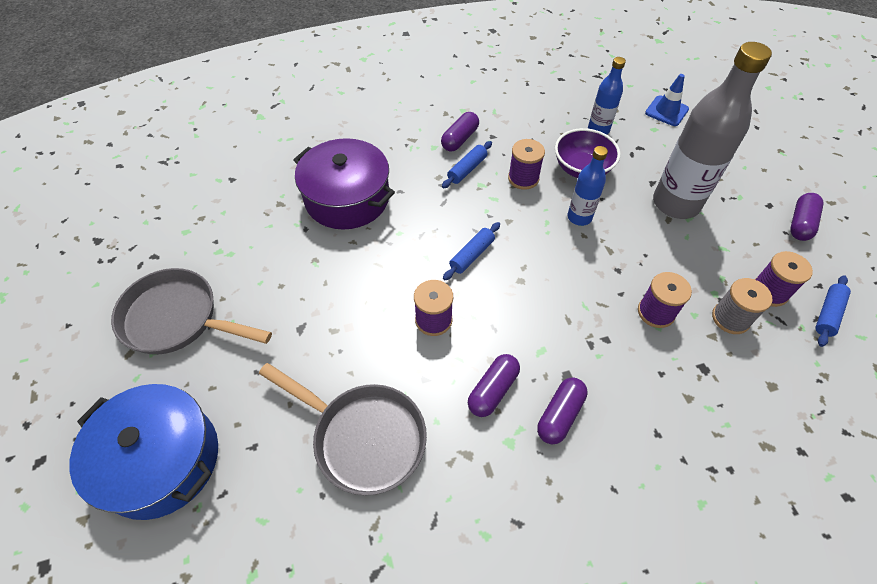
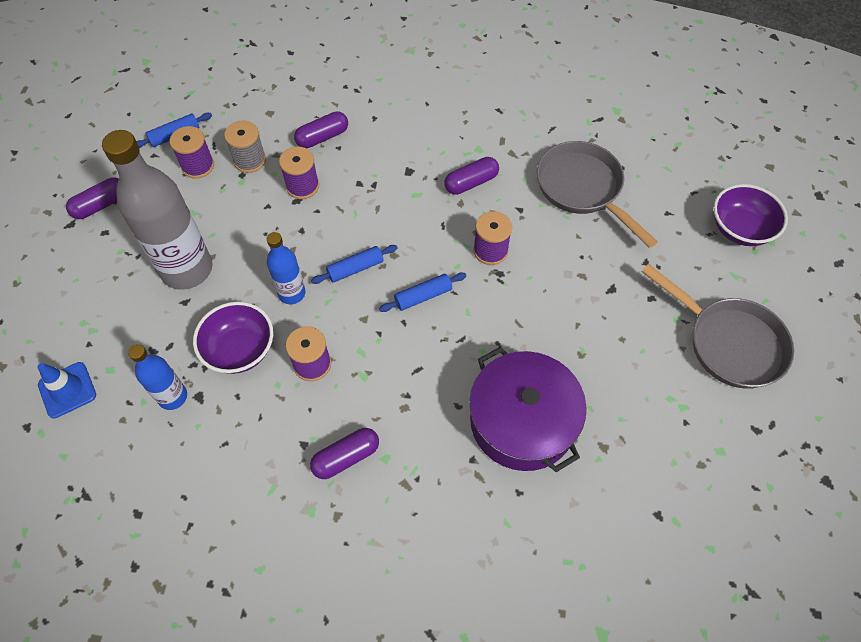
camera: 155 degrees left, 5 degrees up
blue pot [70,384,218,520] -> purple bowl [713,184,788,246]
blue rolling pin [442,141,492,189] -> blue rolling pin moved to [311,245,398,284]
purple capsule [537,378,588,444] -> purple capsule moved to [294,111,348,148]

